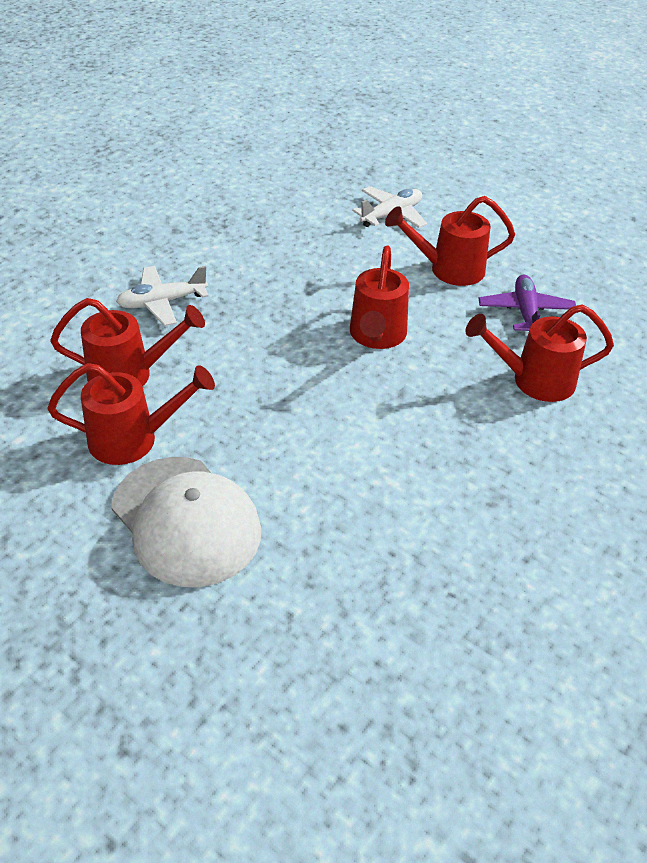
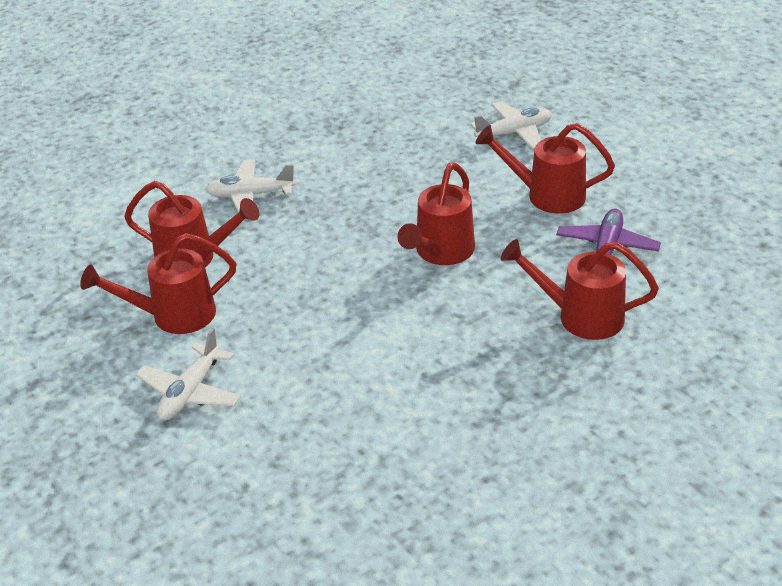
camera: 20 degrees right, 5 degrees down
red watering can [47,363,215,465] -> red watering can turned 150 degrees clockwise [80,233,236,334]
white cap [111,457,261,587] -> white plane [135,328,241,420]

